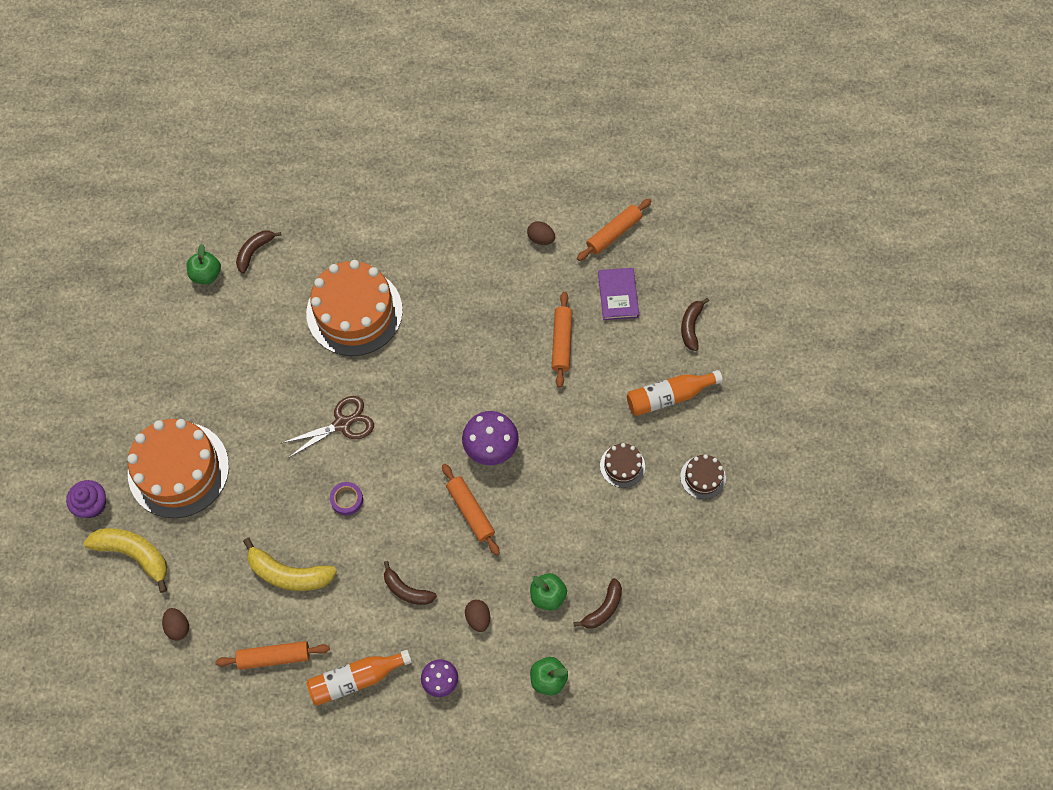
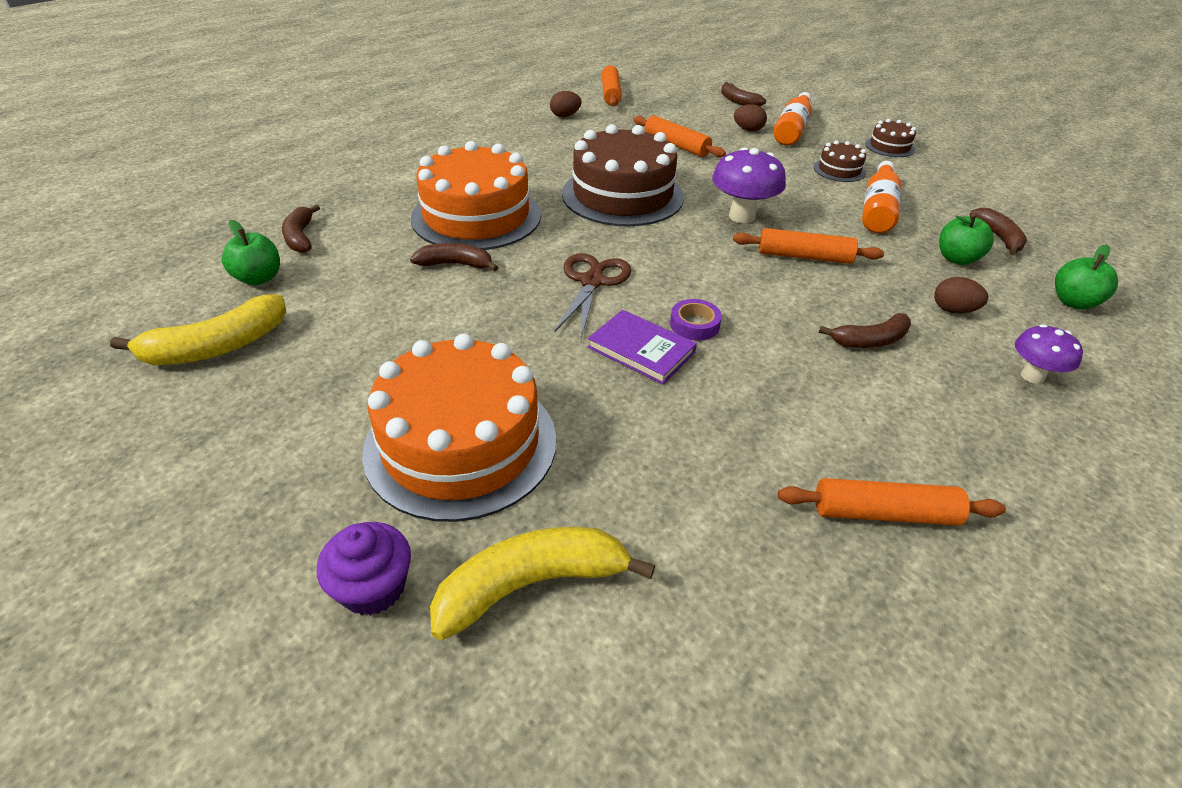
camera: 50 degrees left, 25 degrees down
brown egg [162,608,189,640] -> brown egg moved to [734,104,767,131]
orange rolling pin [215,641,330,670] -> orange rolling pin turned 60 degrees clockwise [778,478,1006,526]
yellow banana [243,538,337,591] -> yellow banana moved to [110,294,286,365]
orange bottle [307,650,412,706] -> orange bottle moved to [862,161,901,233]
purple book [598,268,639,320] -> purple book moved to [588,310,697,384]
none -> brown banana [410,243,498,272]
none -> brown cake [562,124,684,226]

